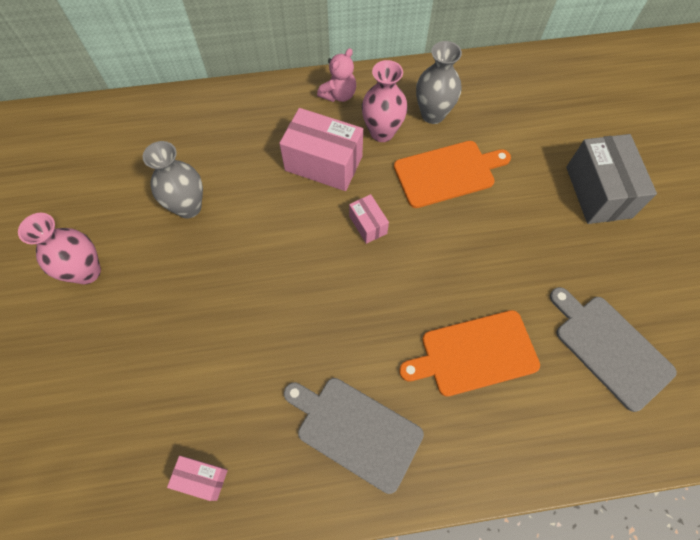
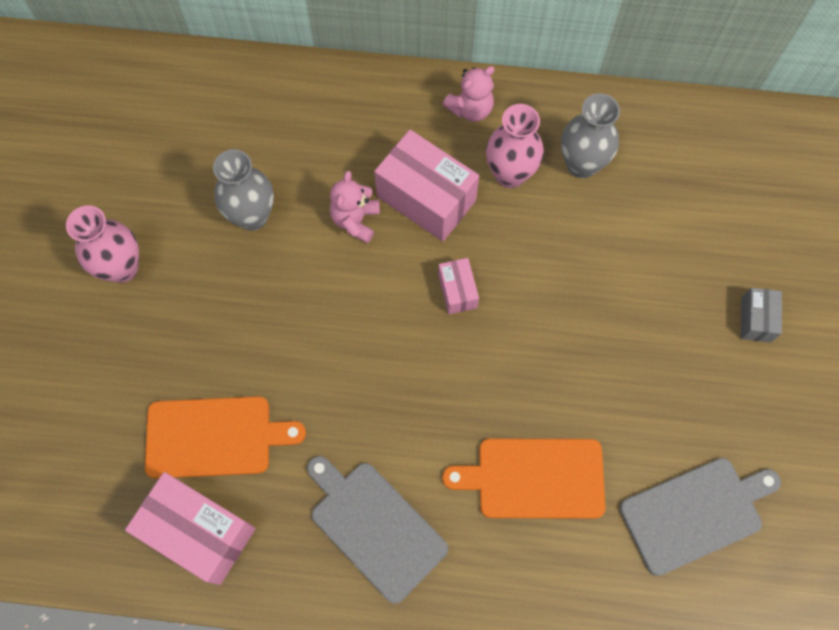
camera: 15 degrees right, 5 degrees up
pink box [167,456,228,501] -> pink box [125,472,256,585], size x1.96
orange cutting board [394,141,511,208] -> orange cutting board moved to [145,396,306,479]
grey cutting board [550,287,677,412] -> grey cutting board turned 90 degrees clockwise [619,458,781,576]
grey box [566,134,657,224] -> grey box [741,288,782,343], size x0.51
none -> pink teddy bear [330,171,380,243]

